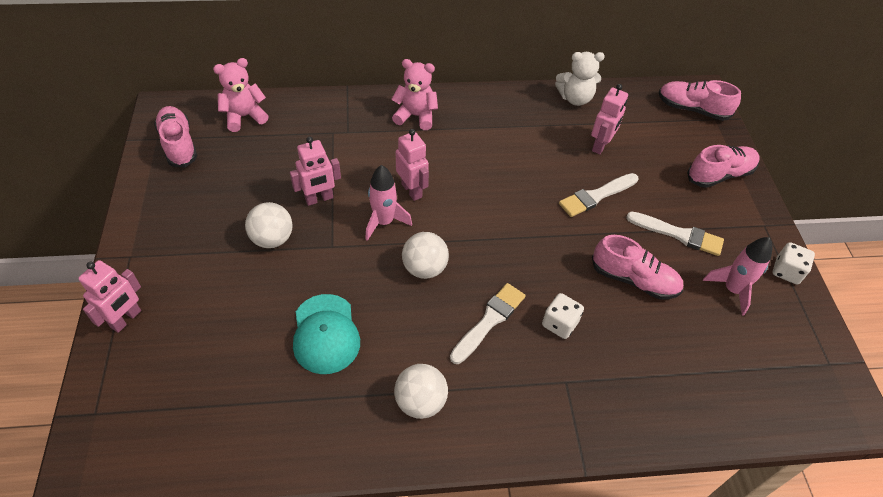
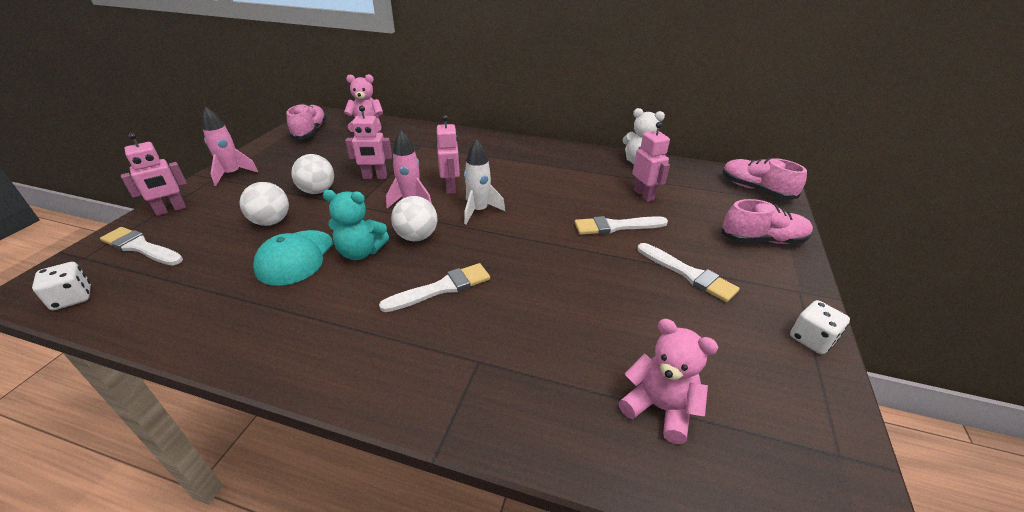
camera: 25 degrees right, 15 degrees down
pink teddy bear [391,59,438,130] -> pink teddy bear moved to [619,319,718,444]
white ball [394,364,448,419] -> white ball moved to [240,182,289,226]
white dice [542,293,584,339] -> white dice moved to [32,262,91,310]
pink robot [591,84,628,154] -> pink robot turned 75 degrees counterclockwise [632,122,670,202]
pink shoe [592,235,683,299] -> none
pink rocket [703,237,773,316] -> pink rocket moved to [202,106,258,186]
none -> white brush [100,227,183,265]
none -> turquoise teddy bear [323,190,389,260]
none -> white rocket [464,139,505,224]

